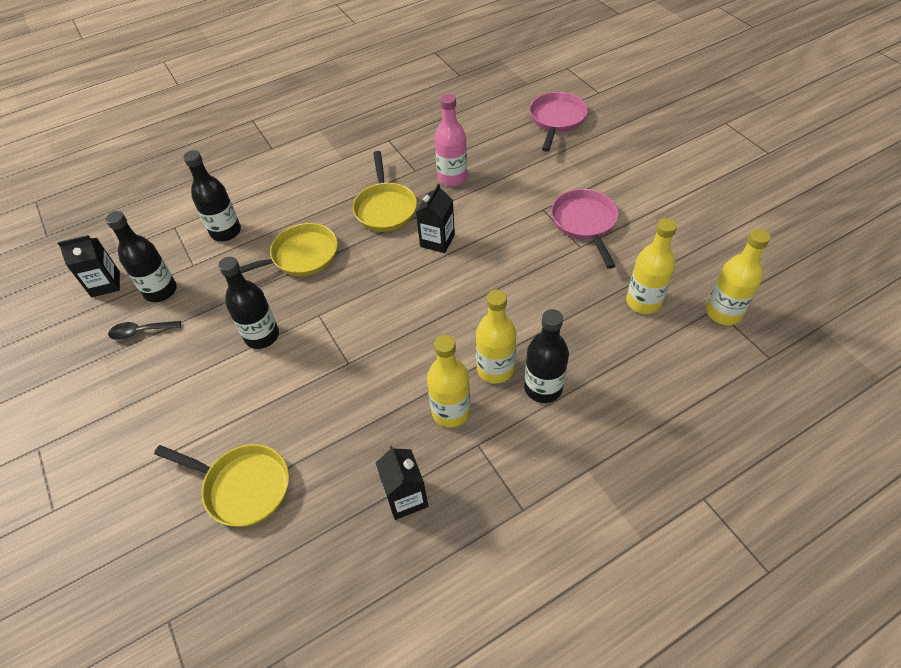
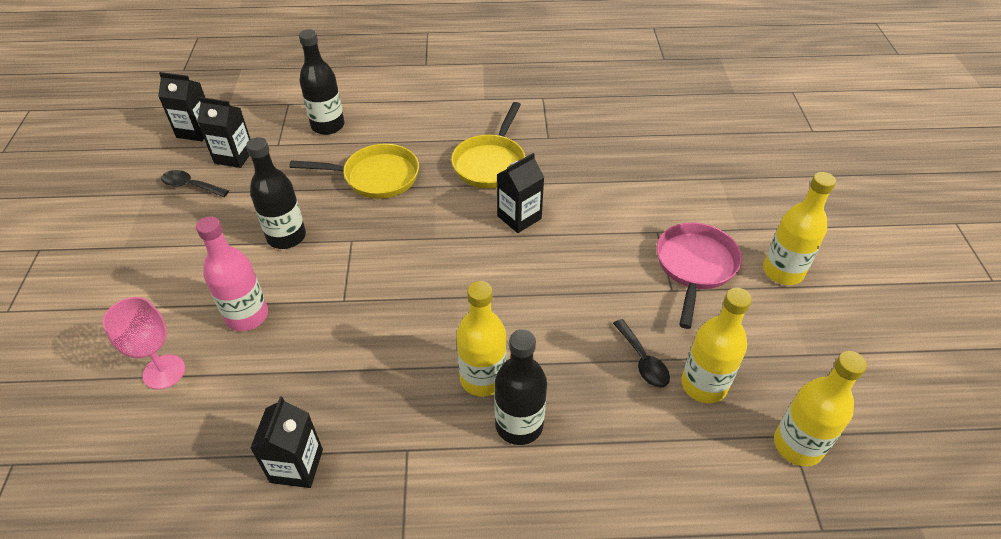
camera: 25 degrees right, 5 degrees down
black bottle [106,211,177,302] -> black carton [197,97,250,168]
yellow pan [154,444,289,527] -> pink goblet [102,297,185,389]
yellow bottle [427,335,470,427] -> yellow bottle moved to [763,172,836,285]
pink bottle [435,94,467,186] -> pink bottle moved to [196,216,268,331]
pink pan [530,92,588,152] -> none
none -> black spoon [613,319,670,388]

